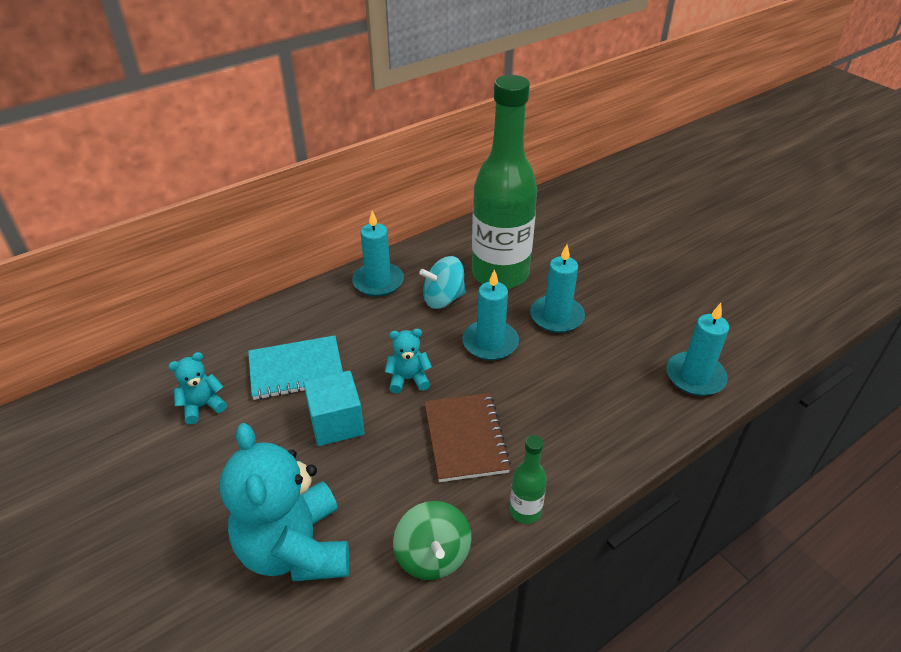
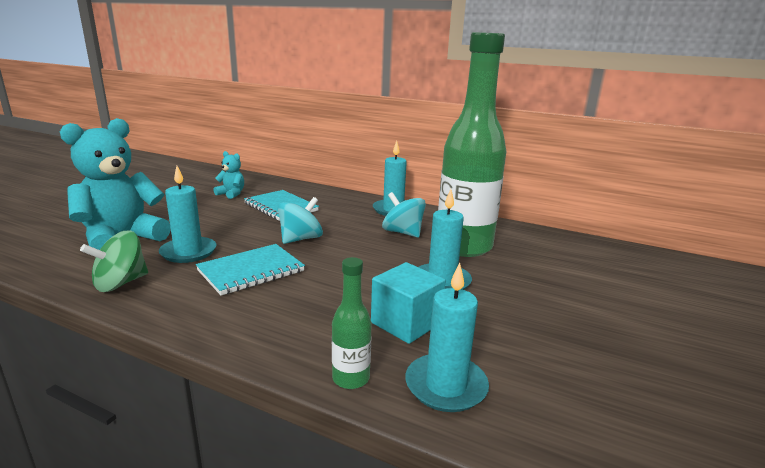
camera: 60 degrees right, 20 degrees down
turquoise cube [303,371,365,446] -> turquoise cube moved to [371,262,446,344]
turquoise teddy bear [385,329,432,394] -> turquoise spinning top [278,197,323,244]
brown notebook [424,393,511,482] -> turquoise notebook [196,244,305,296]
turquoise candle [462,269,519,360] -> turquoise candle moved to [159,166,217,263]
green bottle [510,435,547,524] -> green bottle moved to [332,257,372,389]

